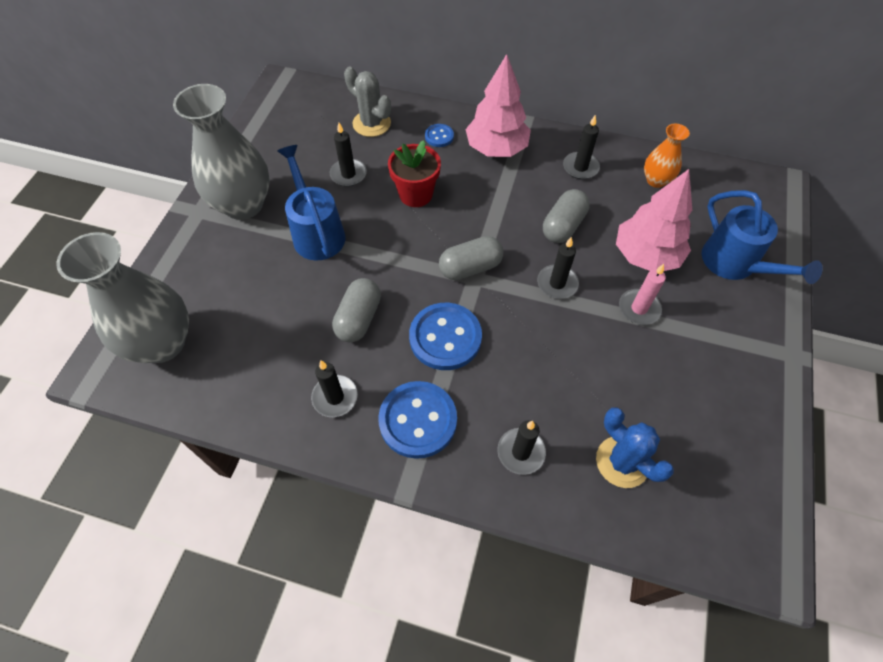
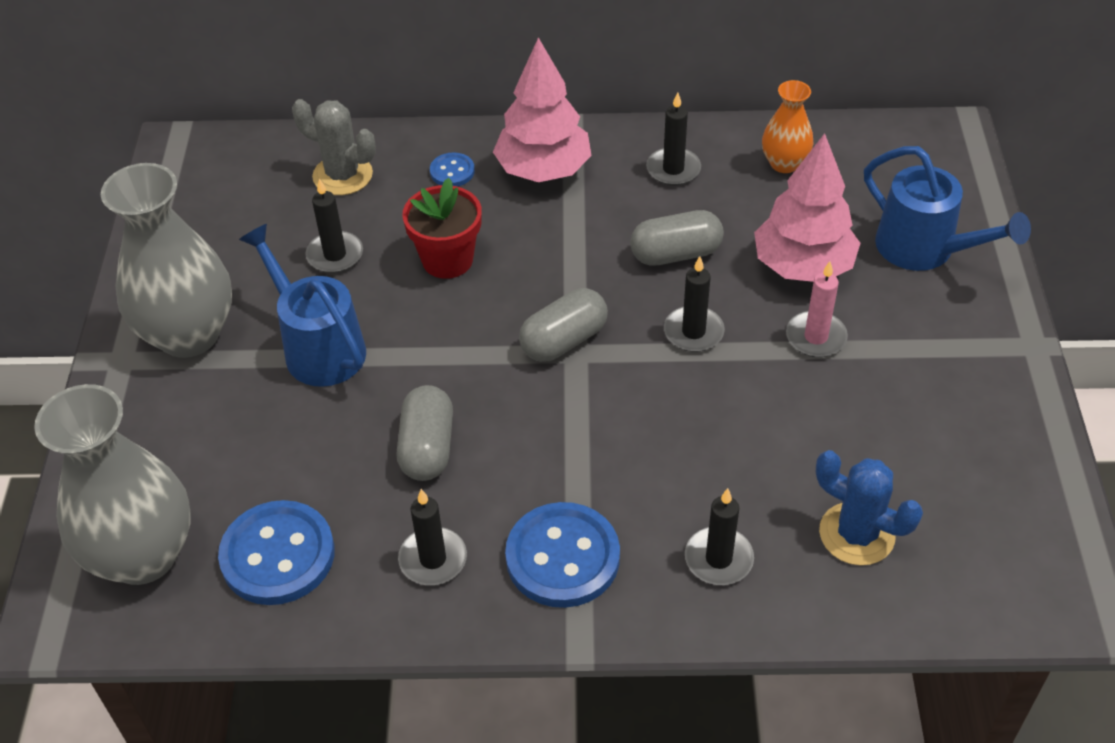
camera: 15 degrees left, 10 degrees down
blue button [409,303,482,370] -> blue button moved to [218,500,335,605]
grey capsule [543,189,590,243] -> grey capsule turned 60 degrees clockwise [630,210,724,266]

